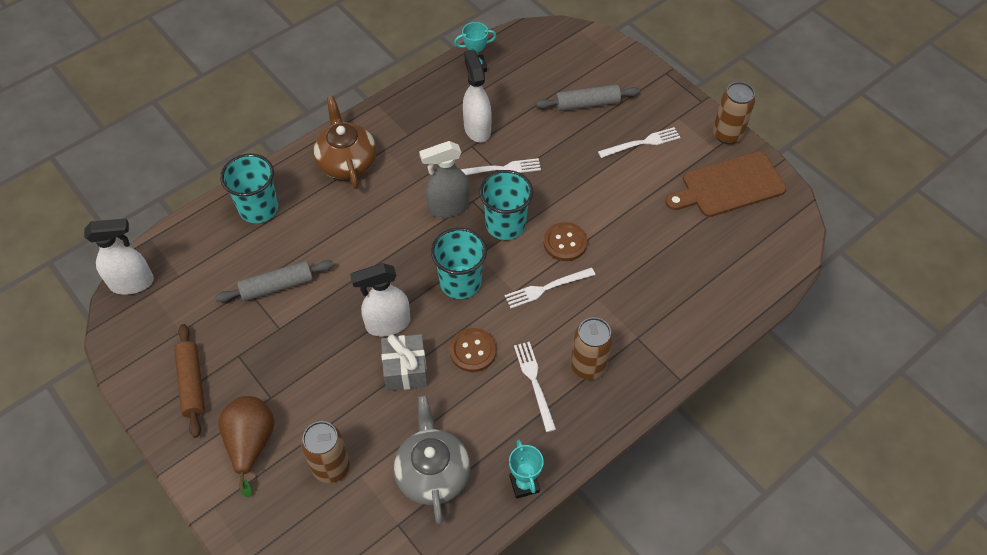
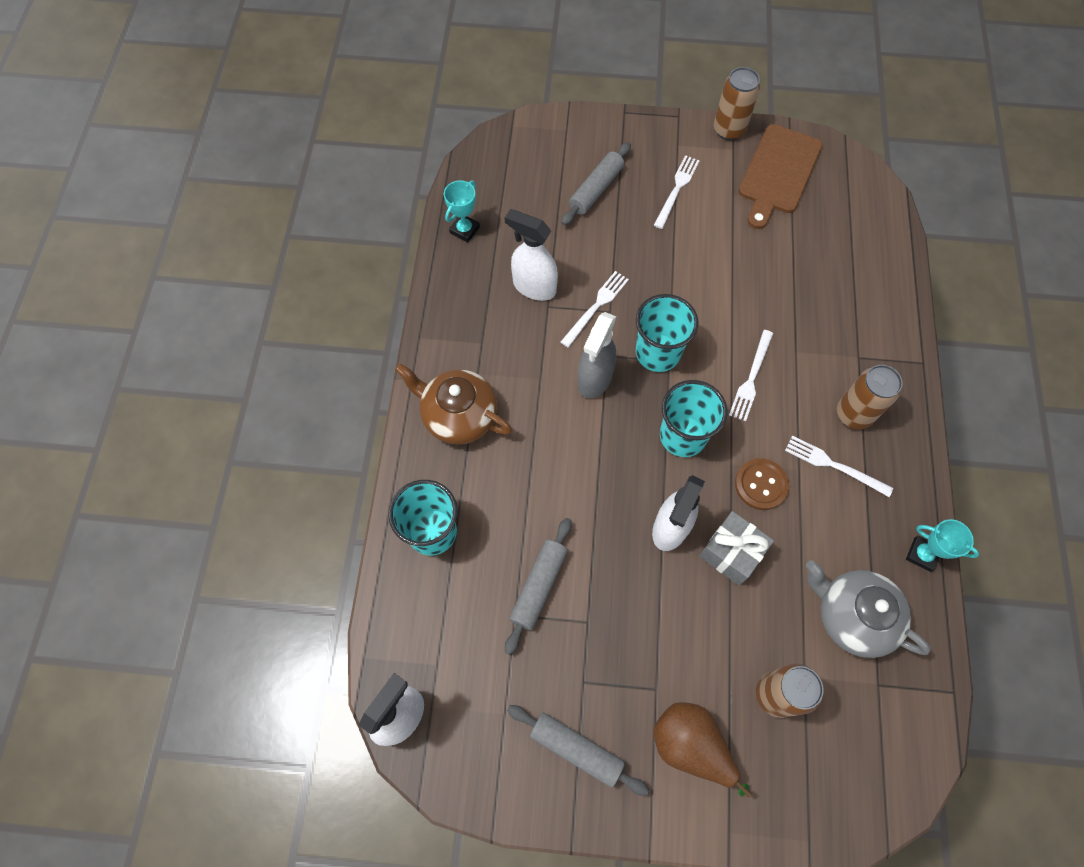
camera: 45 degrees left, 10 degrees up
brown rolling pin [174,324,205,438] -> grey rolling pin [507,705,649,796]
brown button [544,222,588,261] -> none

